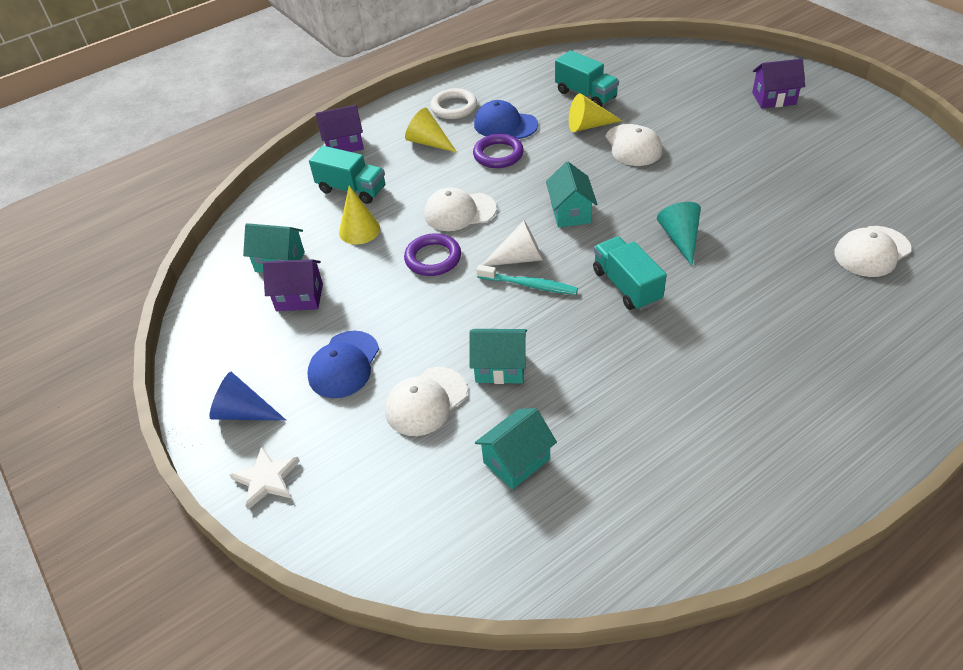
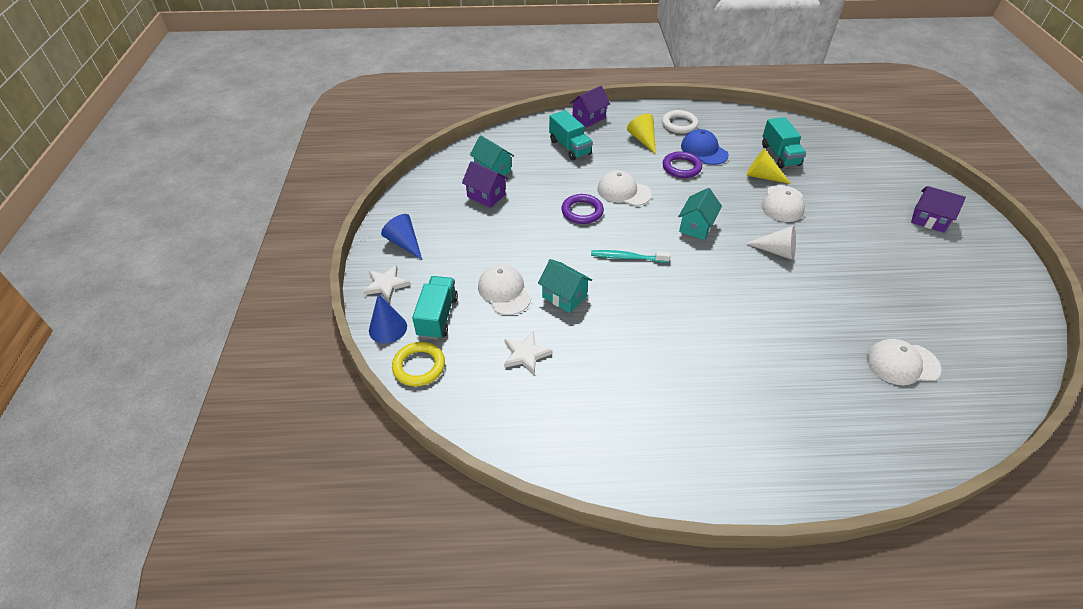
camera: 30 degrees right, 0 degrees up
blue cap [307,331,379,398] -> none
purple house [316,105,364,152] -> purple house turned 60 degrees counterclockwise [570,86,610,127]
yellow cone [339,186,380,244] -> none
white cap [385,367,467,436] -> white cap turned 75 degrees clockwise [478,264,531,315]
turquoise house [475,408,557,490] -> white star [504,331,552,375]
turquoise toothbrush [476,265,578,295] -> turquoise toothbrush turned 135 degrees clockwise [591,250,671,263]
white cone [482,221,543,266] -> white cone moved to [745,225,796,260]
turquoise truck [593,236,667,311] -> turquoise truck moved to [412,276,458,340]
turquoise cone [657,202,701,266] -> none
none -> blue cone [369,294,407,343]
none -> yellow ring [392,342,445,386]

